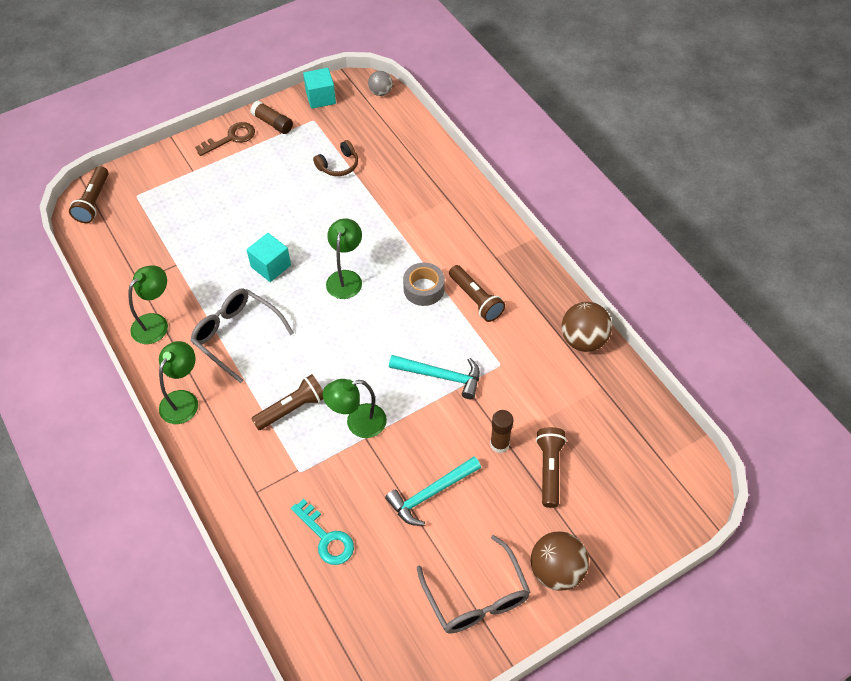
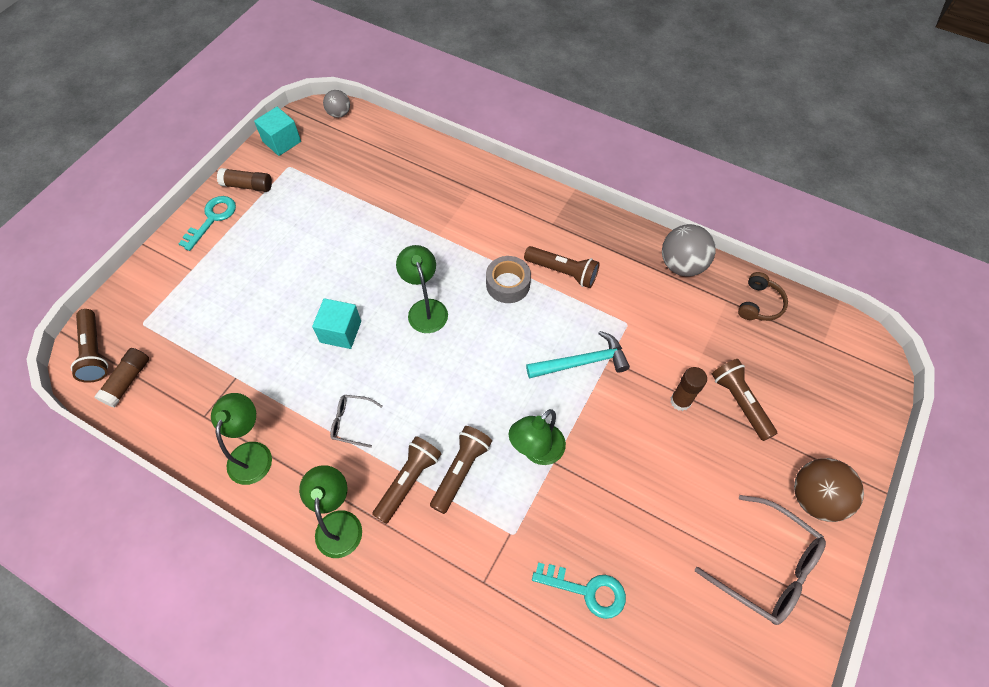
camera: 30 degrees left, 5 degrees up
grey glasses [191,288,294,383] -> grey glasses [330,395,382,448], size x0.52
brown key [195,122,255,156] -> turquoise key [178,196,236,251]
brown headphones [313,140,358,176] -> brown headphones moved to [738,272,788,321]
turquoise hammer [385,456,481,526] -> none
brown ball [562,302,612,352] -> grey ball [662,224,716,277]
none -> brown glue stick [94,348,149,407]
none -> brown flashlight [372,436,442,524]

